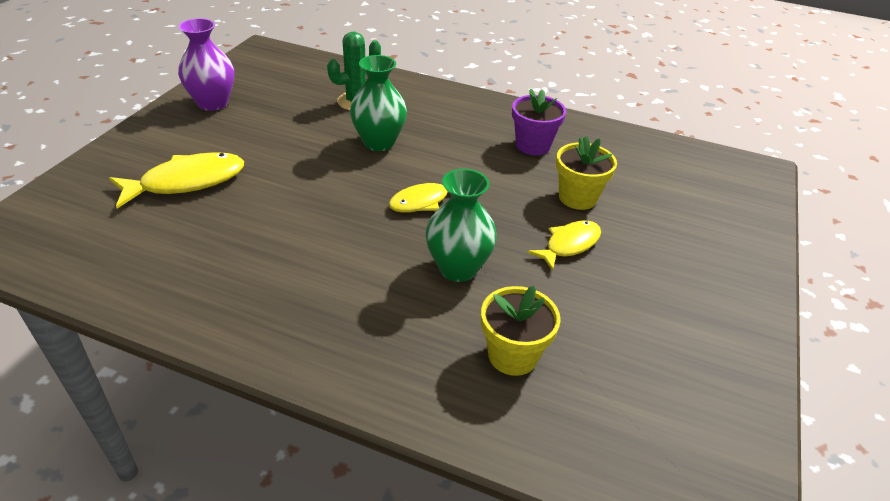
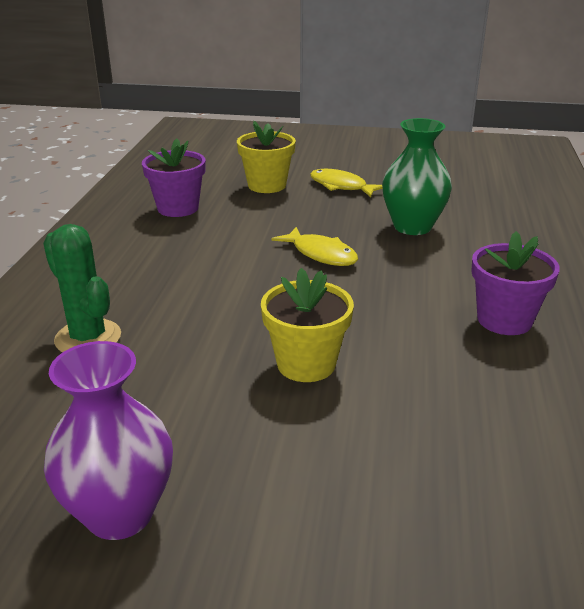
camera: 100 degrees left, 10 degrees down
yellow fish [109,152,244,209] -> none
green vase [350,55,407,151] -> none
yellow flower pot [481,286,561,376] -> yellow flower pot moved to [261,268,354,382]
none -> purple flower pot [471,231,560,335]

